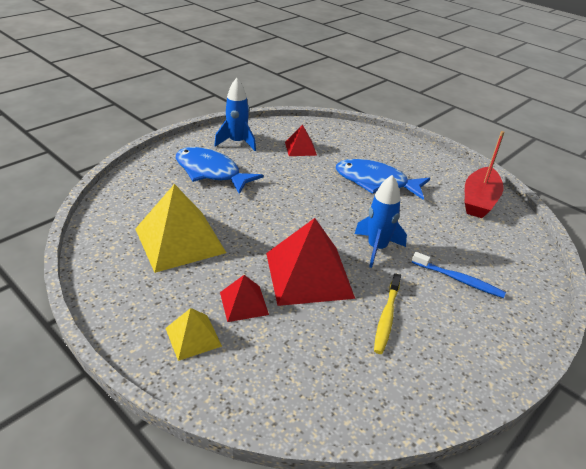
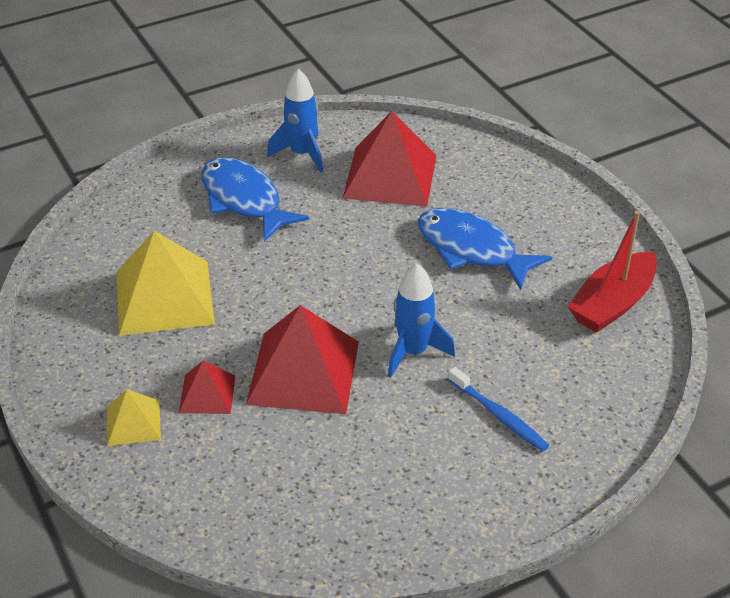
camera: 20 degrees right, 5 degrees up
red pyramid [285,124,317,156] -> red pyramid [342,111,436,207], size x1.96
yellow toothbrush [374,273,401,354] -> none

